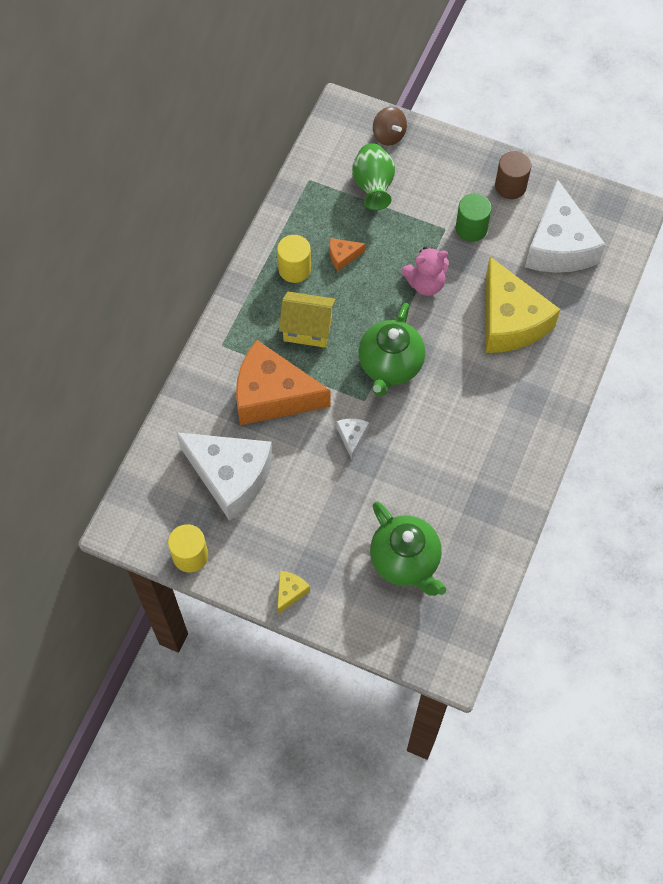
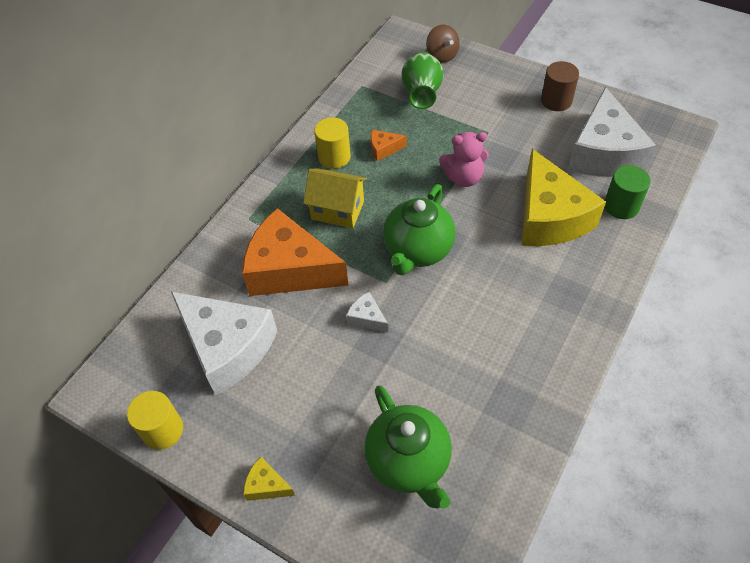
camera: 10 degrees right, 10 degrees down
yellow cheese [277,571,310,614] -> yellow cheese turned 105 degrees counterclockwise [243,457,295,501]
white cheese [337,418,369,459] -> white cheese turned 60 degrees counterclockwise [346,292,388,332]
green cylinder [456,194,492,242] -> green cylinder moved to [605,165,651,219]

